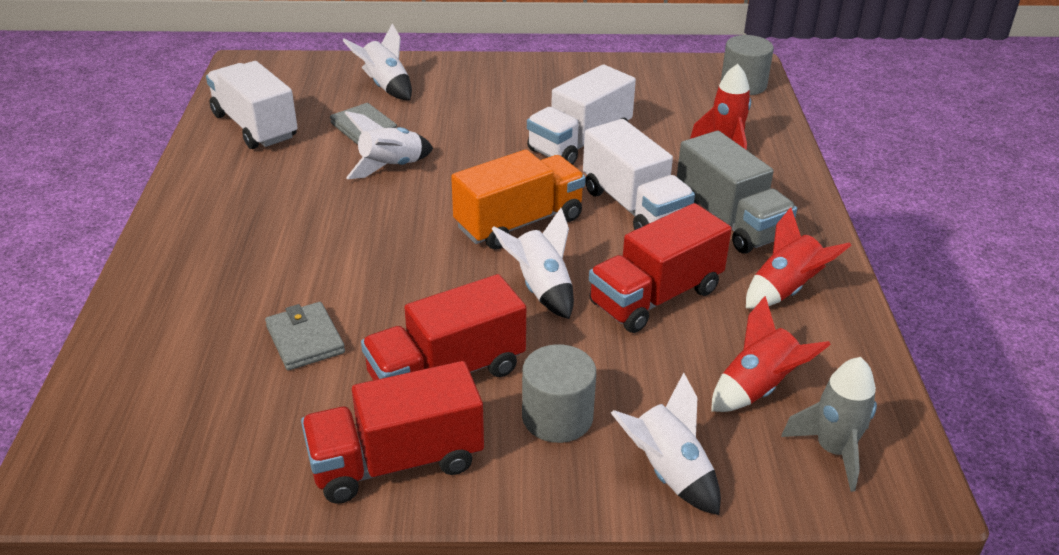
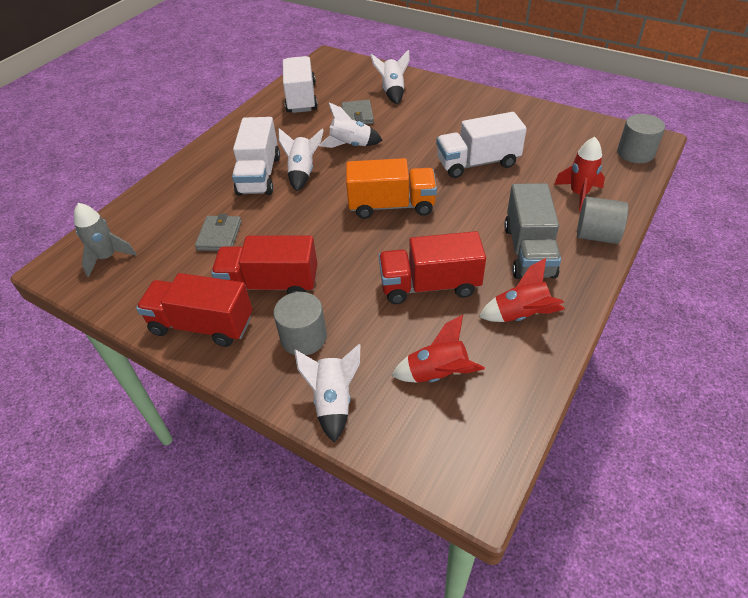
camera: 35 degrees right, 10 degrees up
white rocket [491,208,574,319] -> white rocket moved to [278,128,324,192]
white truck [583,119,695,230] -> white truck moved to [232,117,280,196]
grey rocket [781,357,877,492] -> grey rocket moved to [74,203,137,277]
none -> grey cylinder [577,197,628,244]

